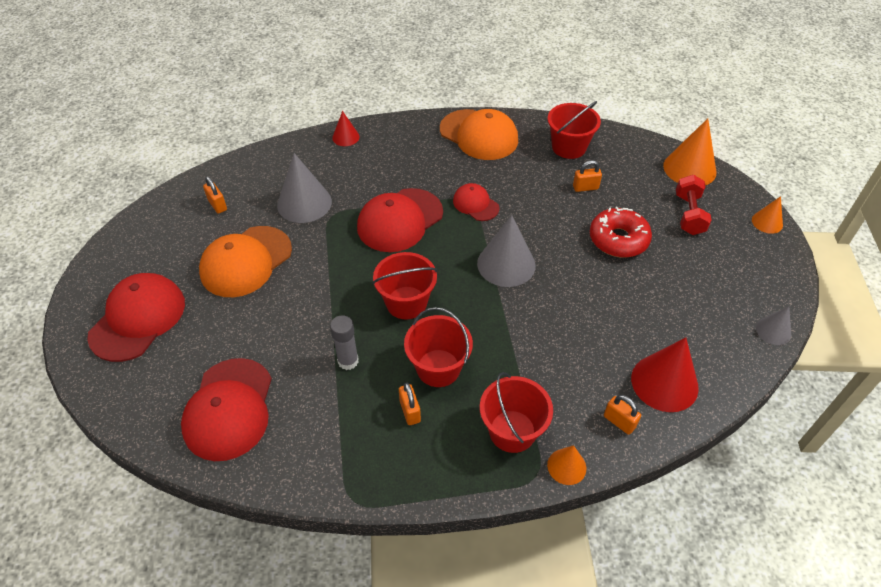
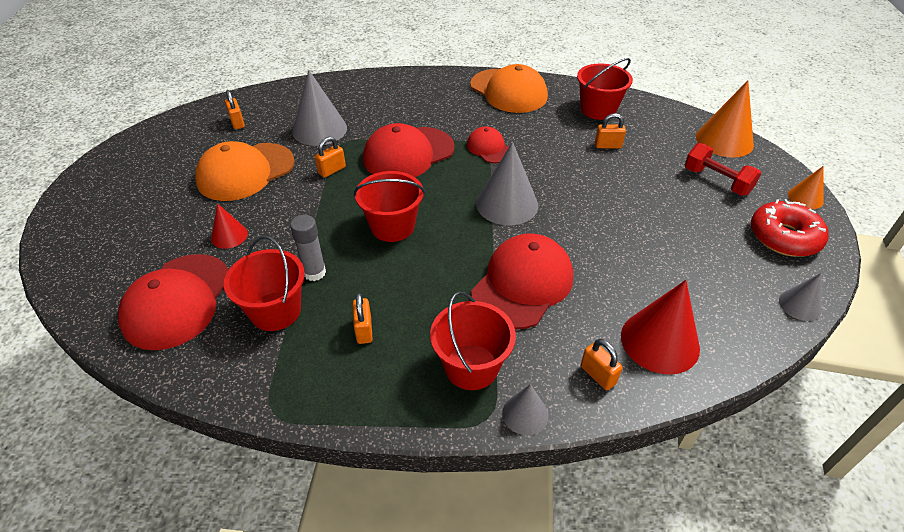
camera: 10 degrees right, 5 degrees down
red cap [87,273,185,362] -> red cap moved to [471,233,573,329]
red cone [332,111,360,146] -> red cone moved to [211,203,248,249]
red bucket [404,307,473,387] -> red bucket moved to [224,236,305,331]
orange cone [547,445,586,485] -> grey cone [502,384,548,435]
red donut [590,207,652,258] -> red donut moved to [751,199,829,257]
red dumbbell [676,175,712,235] -> red dumbbell turned 60 degrees counterclockwise [685,143,761,195]
none -> orange padlock [315,137,346,178]

